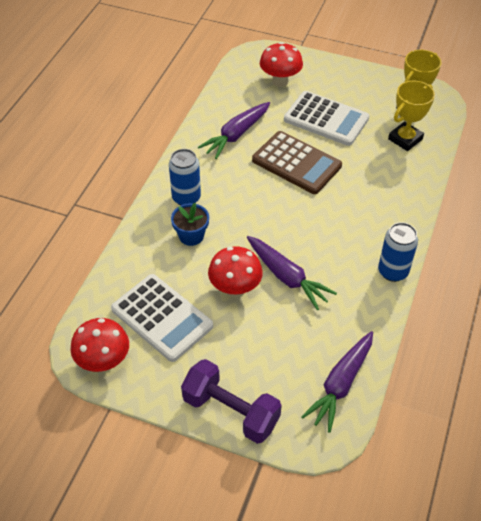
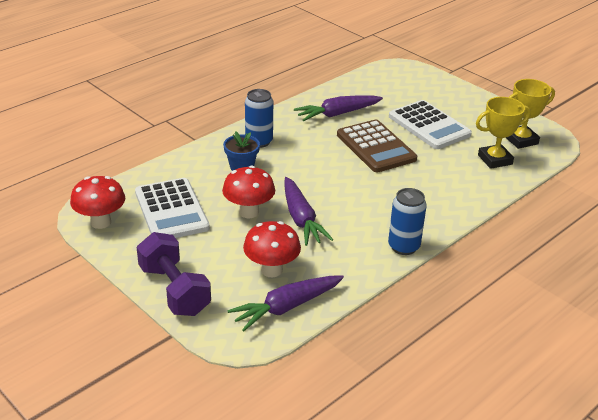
camera: 25 degrees right, 15 degrees down
red mushroom [260,42,303,87] -> red mushroom moved to [243,221,301,278]

